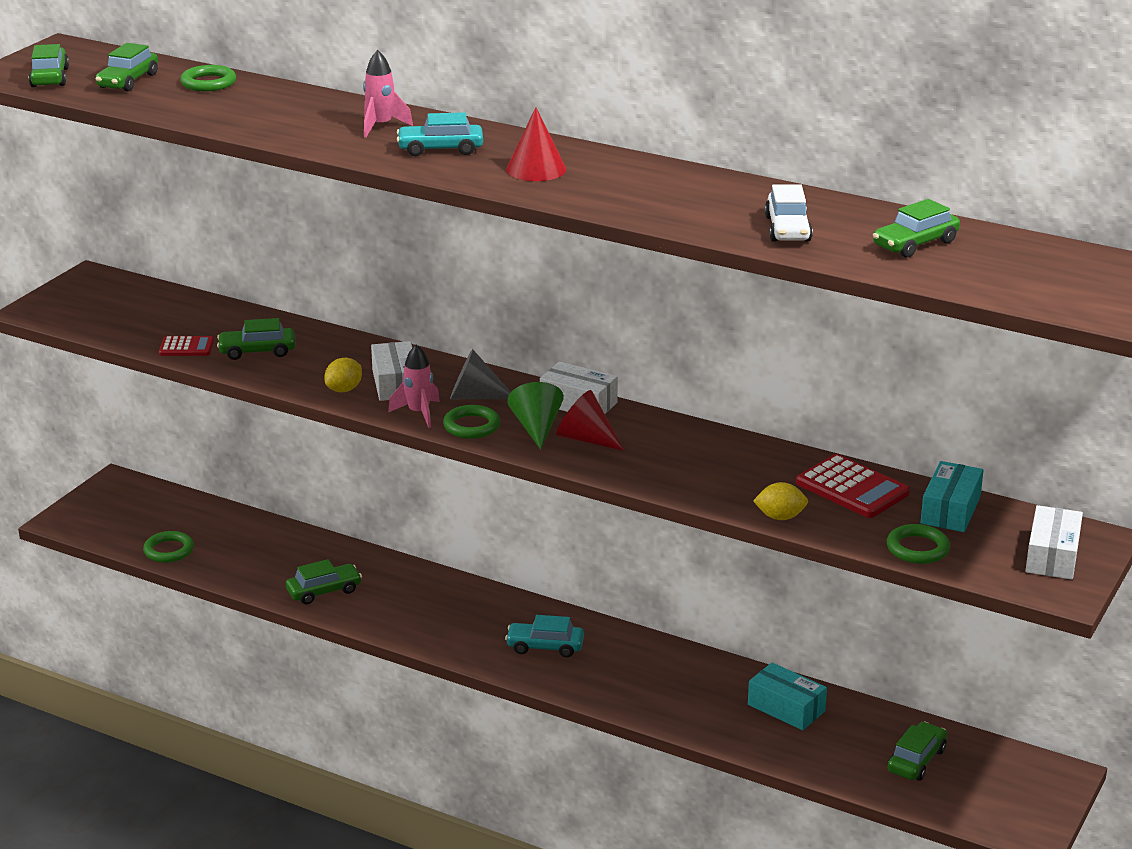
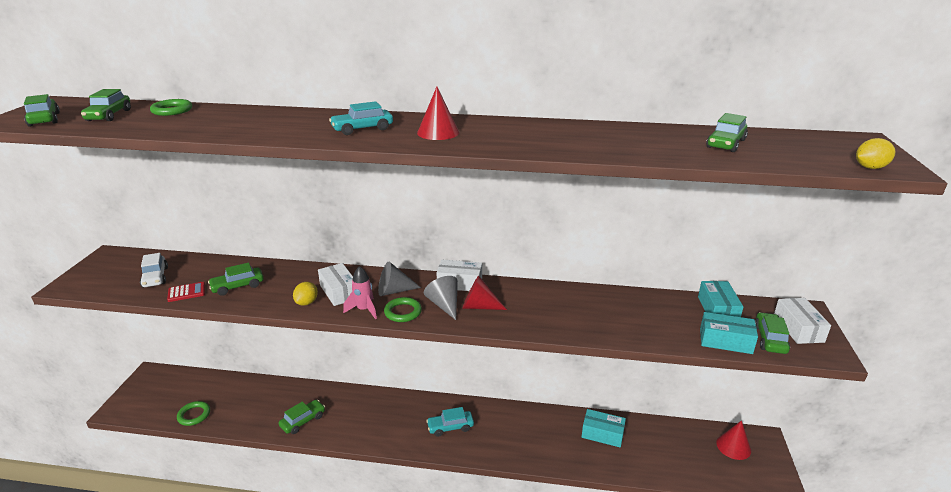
camera: 20 degrees left, 0 degrees up
pink rocket [363,50,413,138] -> none
green cone [507,382,564,450] -> grey cone [424,276,458,320]
yellow lemon [753,482,808,520] -> yellow lemon moved to [856,138,895,169]
white car [765,184,813,242] -> white car moved to [140,253,168,288]
red calculator [796,454,910,518] -> none
green ring [887,524,950,564] -> turquoise box [700,312,758,354]
green car [888,722,947,781] -> green car moved to [755,312,790,354]
none -> red cone [716,420,751,460]

